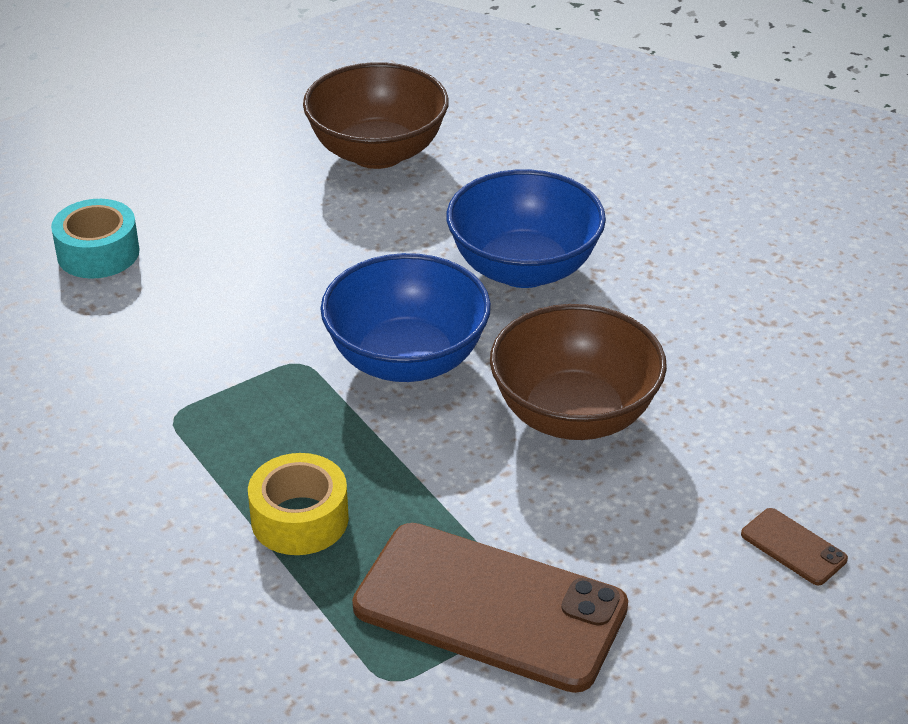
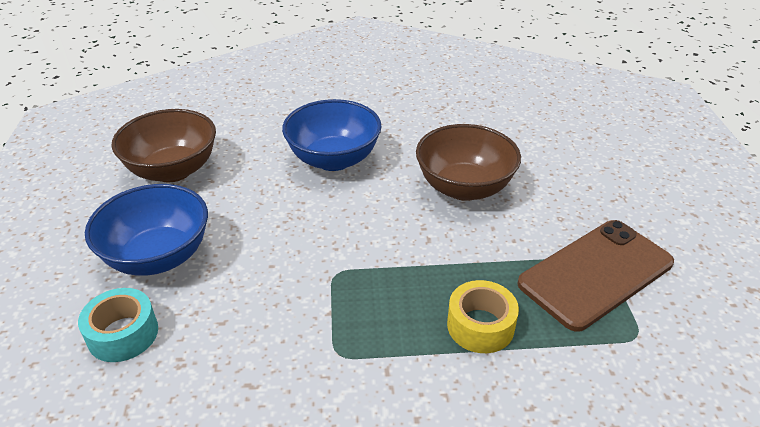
camera: 60 degrees left, 0 degrees up
blue bowl [320,253,491,382] -> blue bowl moved to [85,184,208,276]
brown phone [741,508,848,585] -> none

